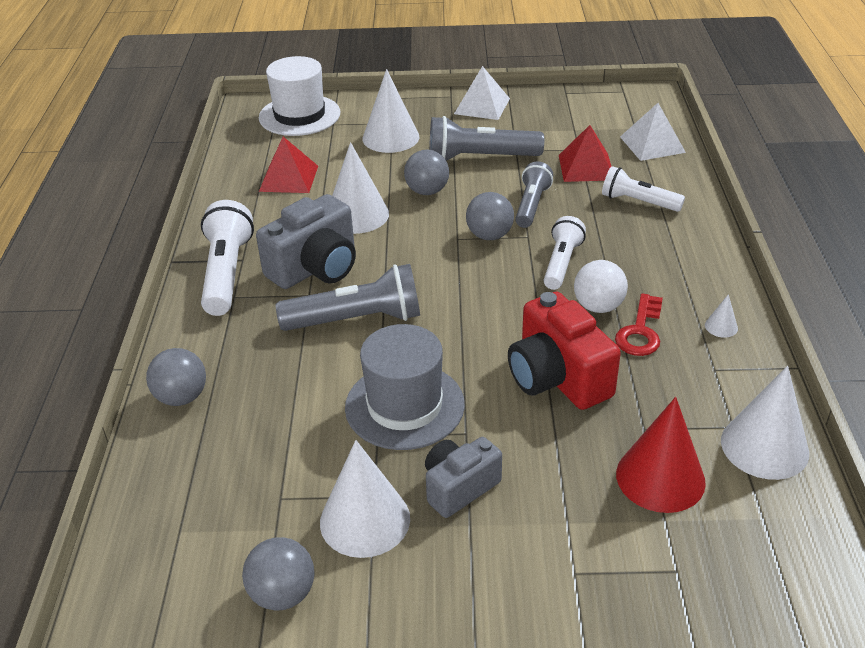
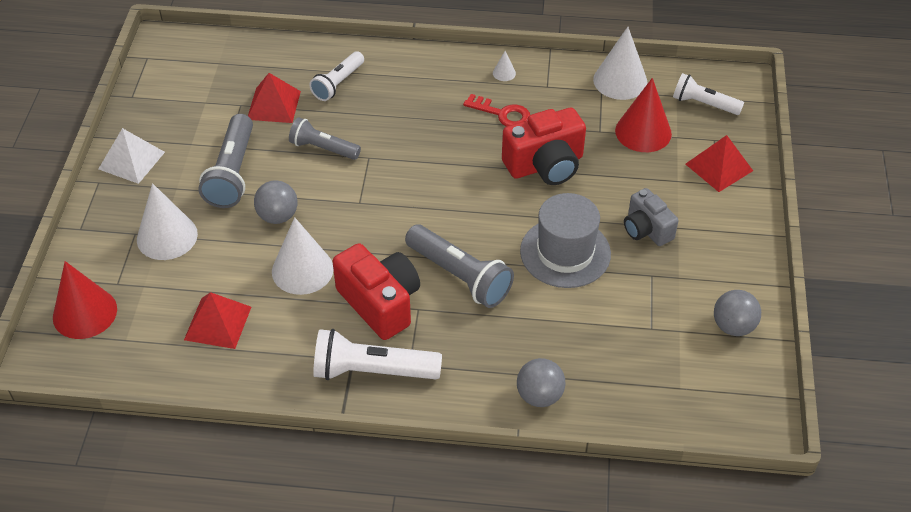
camera: 85 degrees left, 10 degrees up
grey camera [256,194,356,289] -> red camera [333,243,420,340]
white hat [259,56,340,136] -> red cone [53,261,117,339]
grey flashlight [276,264,420,331] -> grey flashlight turned 135 degrees clockwise [405,225,514,308]
white cone [320,440,410,558] -> none
grey ball [466,192,514,240] -> none
white flashlight [544,216,586,290] -> white flashlight moved to [673,73,744,115]
white ball [574,260,628,313] -> none
white pyramid [620,103,686,161] -> none
none -> red pyramid [686,135,753,192]

